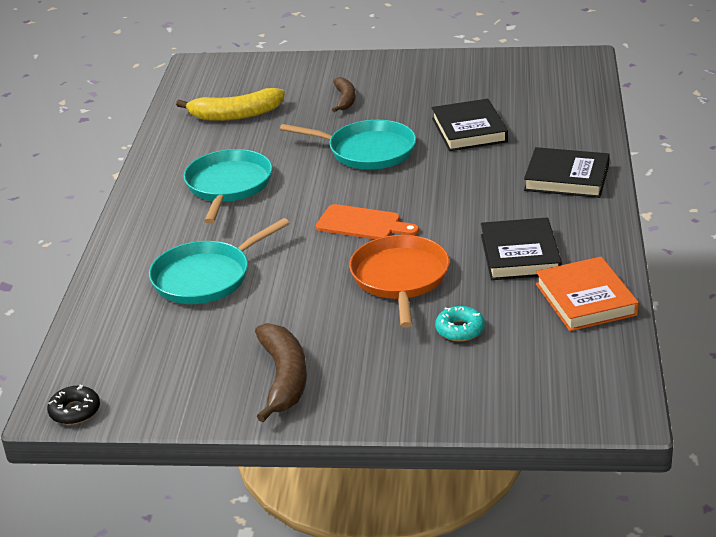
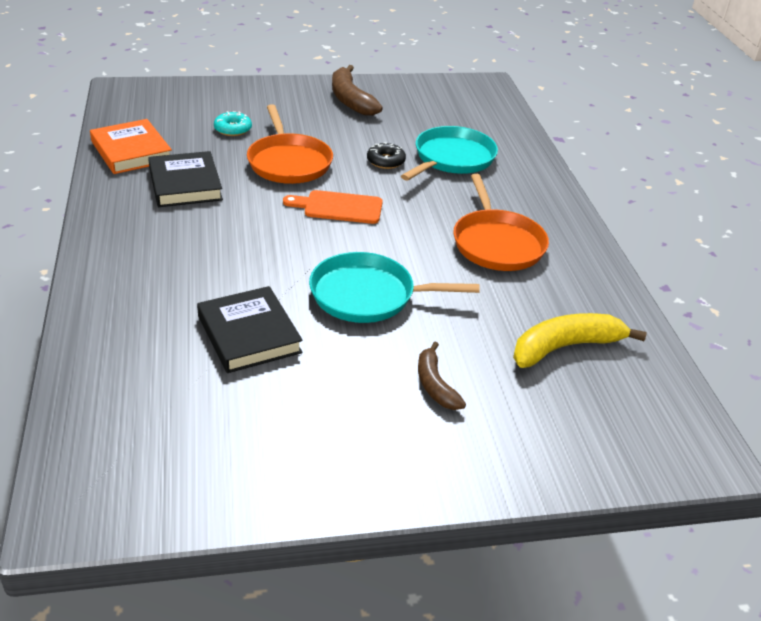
camera: 160 degrees right, 5 degrees up
black donut [47,384,100,425] -> black donut moved to [367,142,406,169]
turquoise pan [184,149,273,224] -> orange pan [453,174,549,271]
black book [524,147,609,198] -> none

